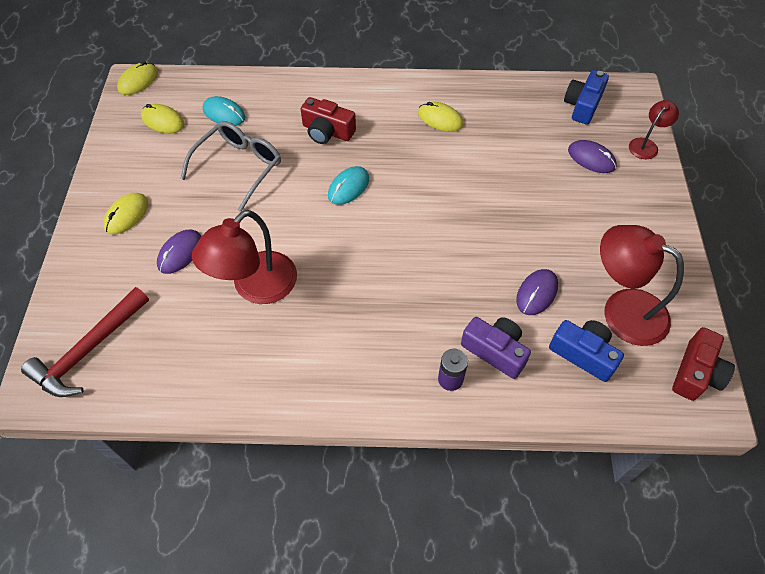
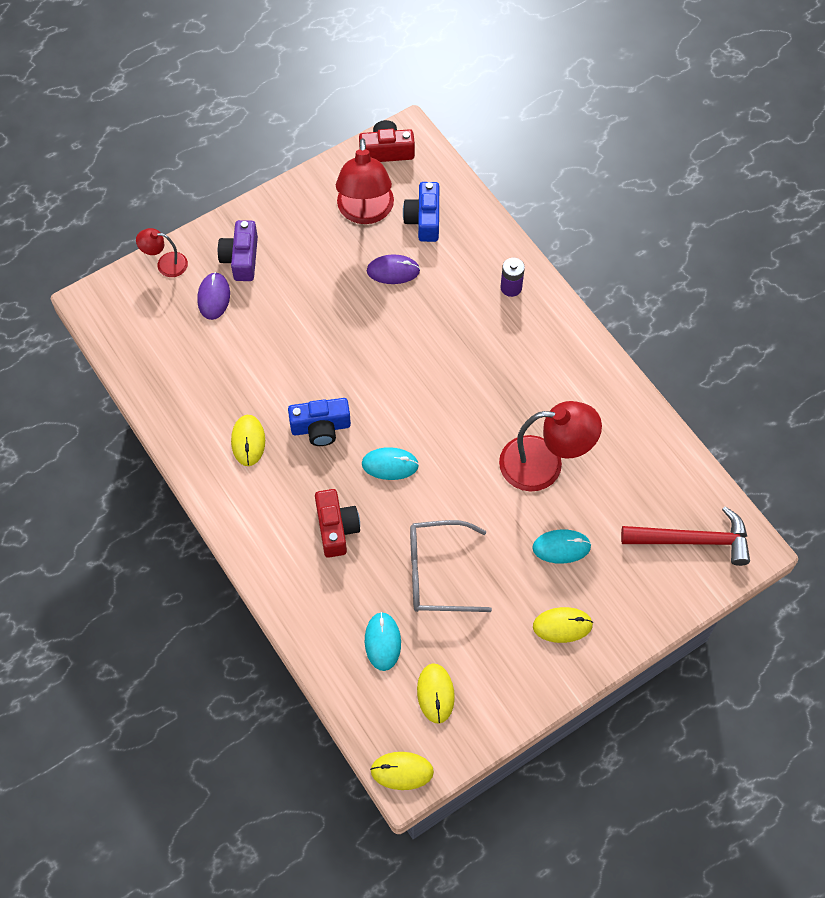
camera: 125 degrees left, 5 degrees up
purple mouse [157,230,201,274] -> turquoise mouse [532,529,591,564]
purple camera [461,317,531,379] -> purple camera moved to [218,220,258,281]
blue camera [564,70,609,124] -> blue camera moved to [288,398,351,446]

